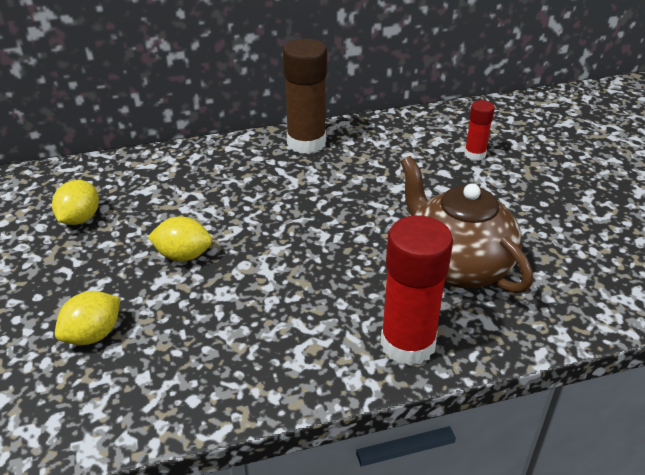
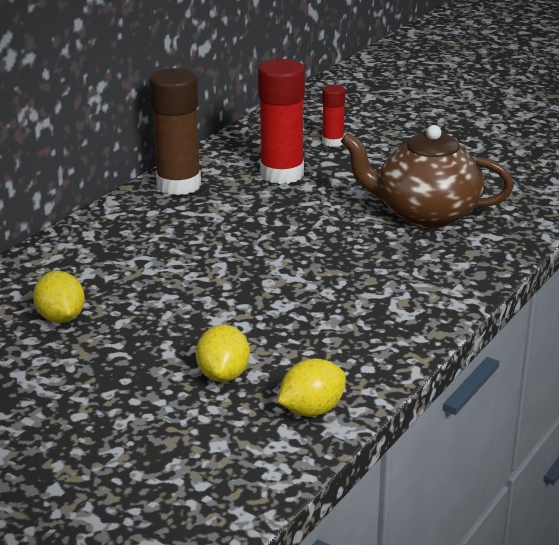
camera: 40 degrees left, 10 degrees down
yellow lemon [148,216,212,262] -> yellow lemon moved to [278,359,346,416]
red glue stick [380,216,453,366] -> red glue stick moved to [258,59,305,184]

